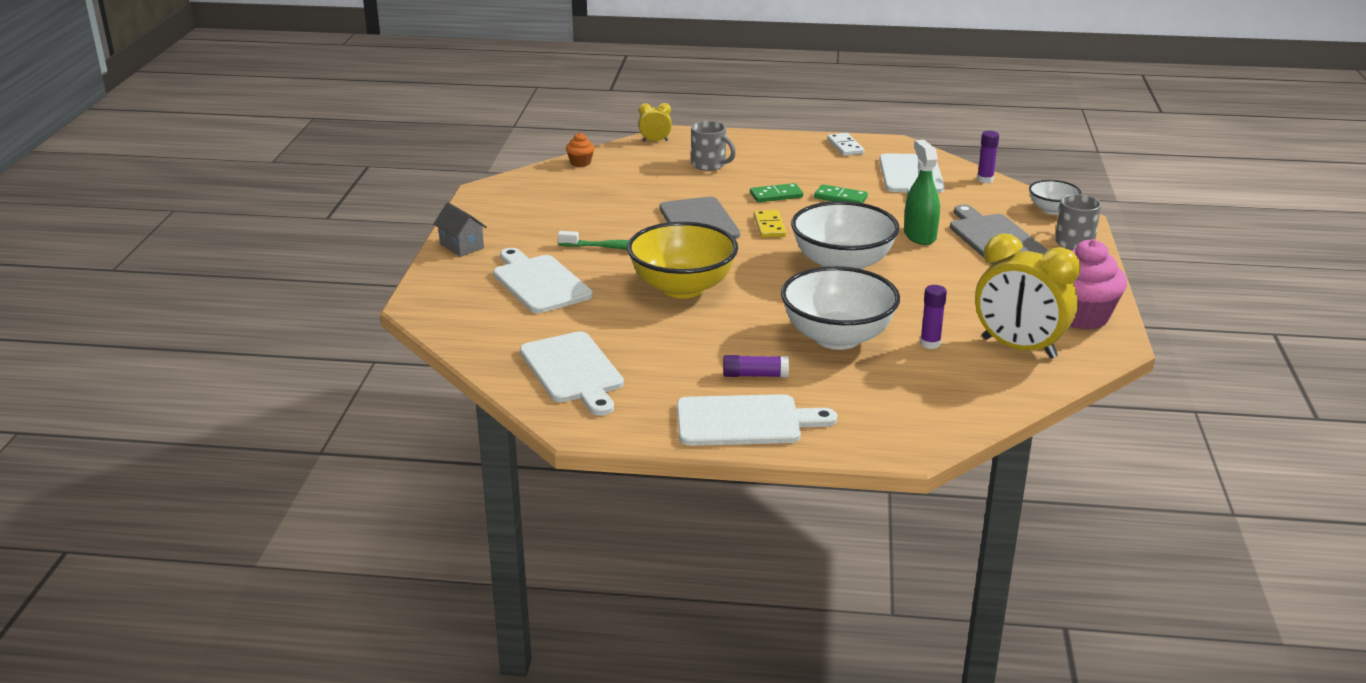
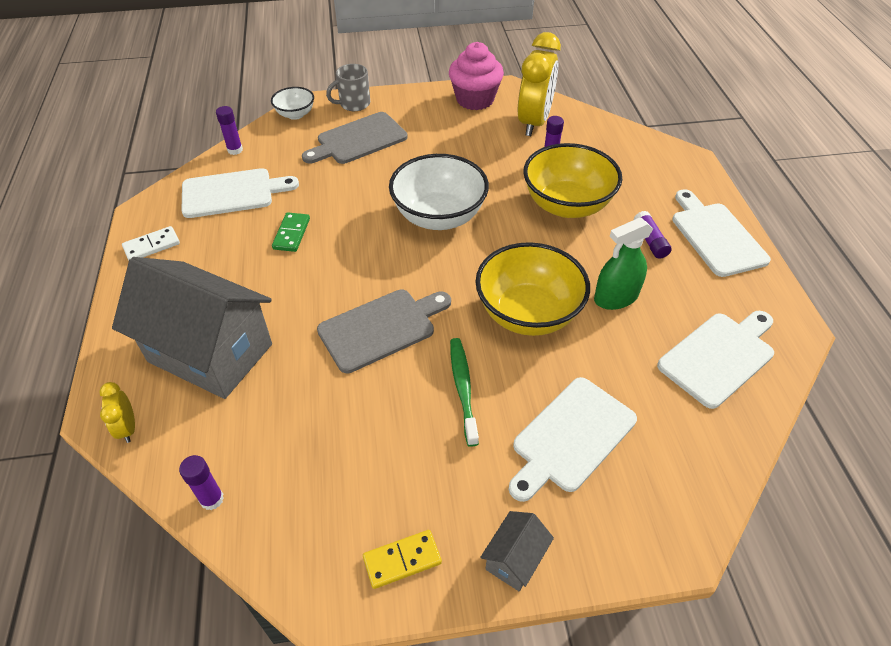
camera: 105 degrees left, 20 degrees up
orange cupcake [566,133,594,167] -> purple glue stick [179,455,224,510]
grey mug [691,121,736,171] -> grey house [112,257,272,399]
green domino [750,183,803,202] -> none
yellow domino [754,210,786,238] -> yellow domino moved to [363,530,442,589]
white bowl [781,266,900,350] -> yellow bowl [523,143,622,218]
green spray bottle [904,140,940,245] -> green spray bottle moved to [594,217,653,310]

